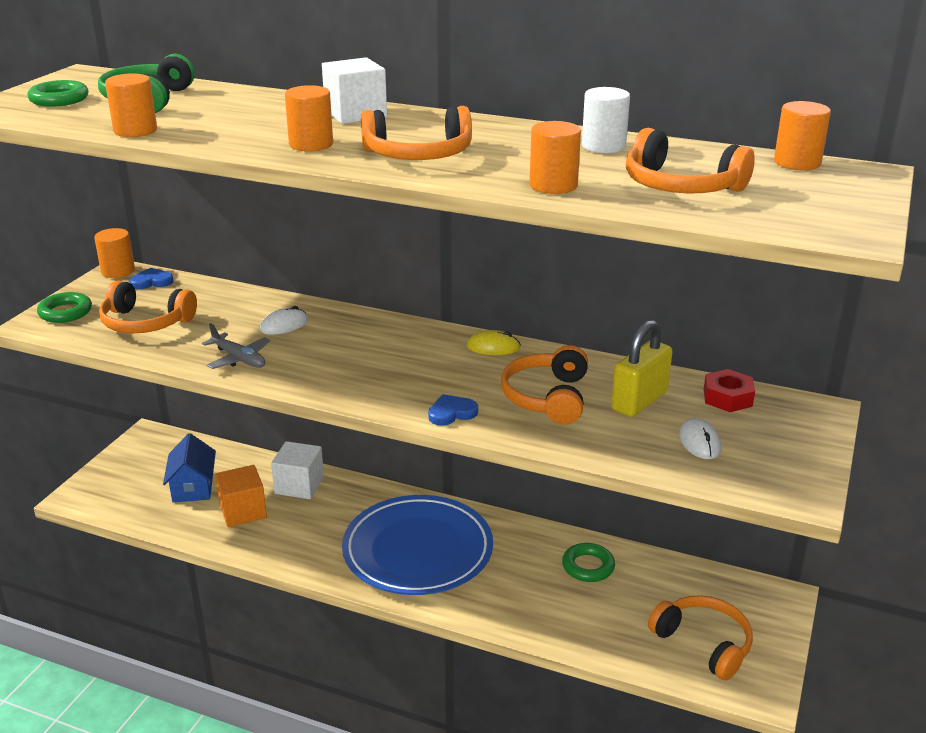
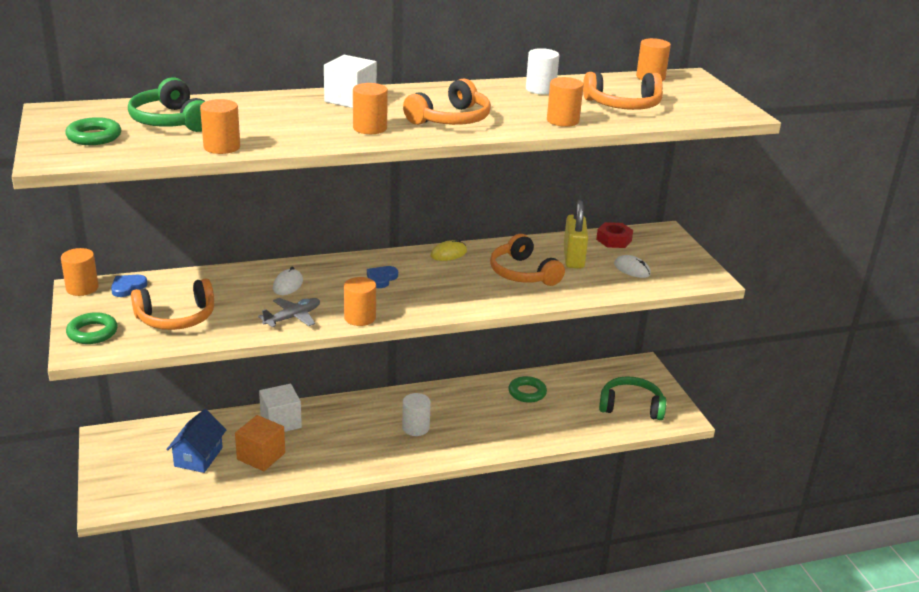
camera: 40 degrees left, 0 degrees up
blue house [163,433,216,502] -> blue house turned 60 degrees clockwise [166,409,226,473]
grey plane [202,323,271,369] -> grey plane turned 45 degrees counterclockwise [258,298,320,327]
blue plate [342,495,493,595] -> white cylinder [402,393,431,436]
blue heart [428,394,478,426] -> blue heart moved to [367,266,398,288]
orange headphones [648,595,753,680] -> green headphones [599,376,666,420]
none -> orange cylinder [344,277,376,326]

